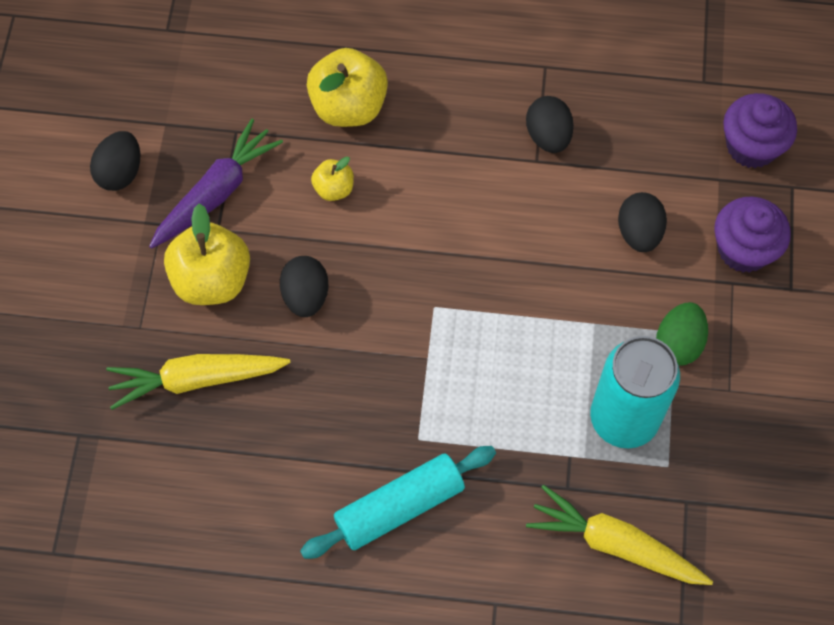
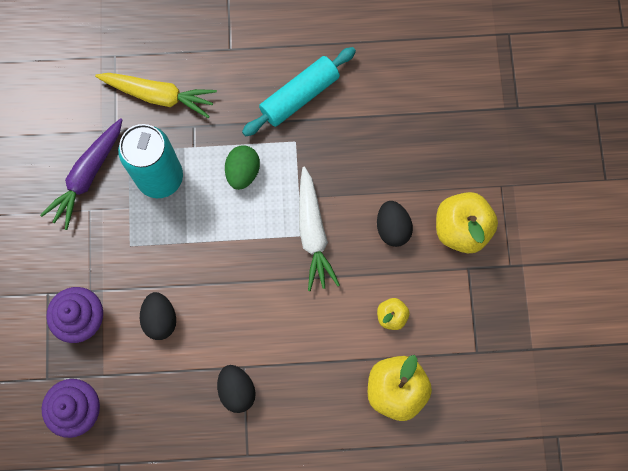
camera: 170 degrees right, 10 degrees up
black egg [90,131,140,191] -> none
yellow carrot [106,354,291,410] -> none
purple carrot [149,119,283,249] -> purple carrot moved to [40,118,122,230]
green egg [656,302,708,365] -> green egg moved to [225,145,260,190]
none -> white carrot [299,167,340,291]

